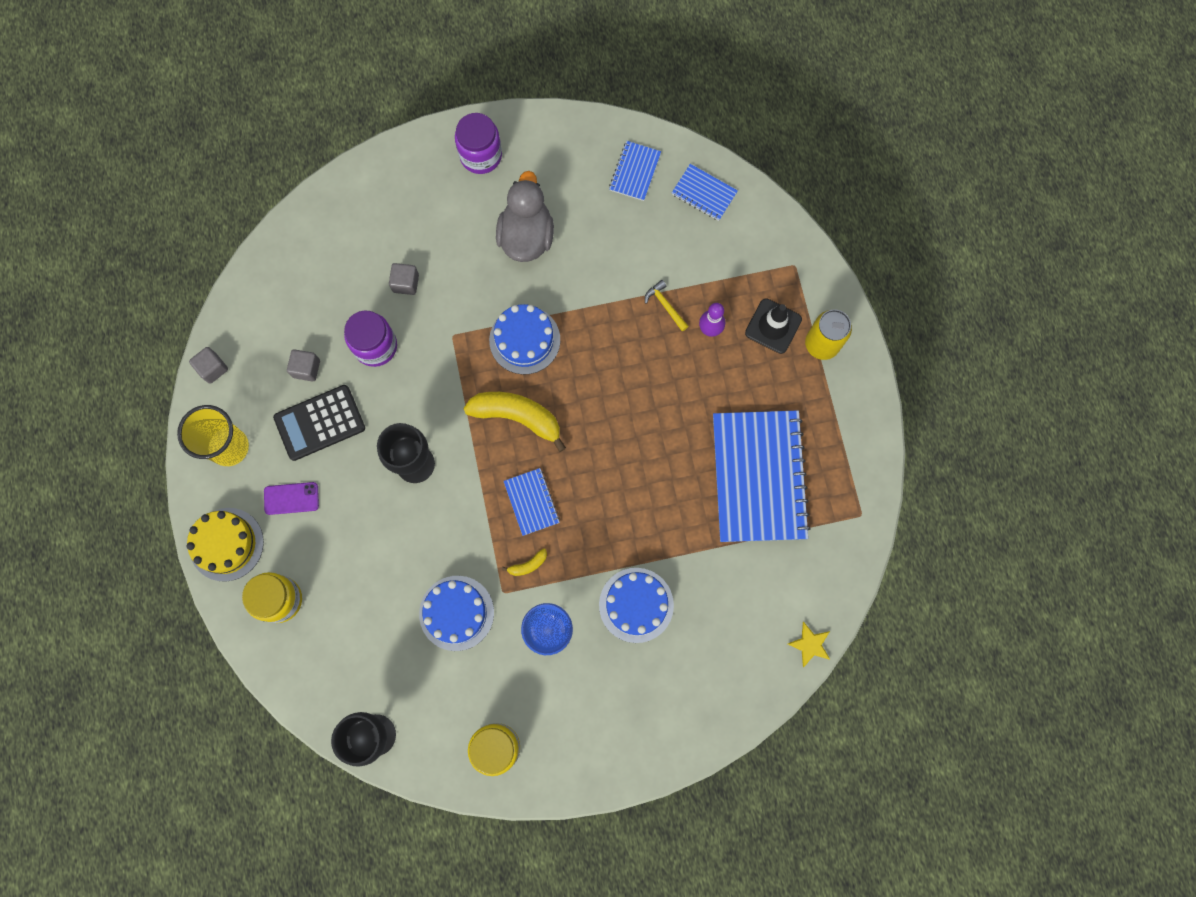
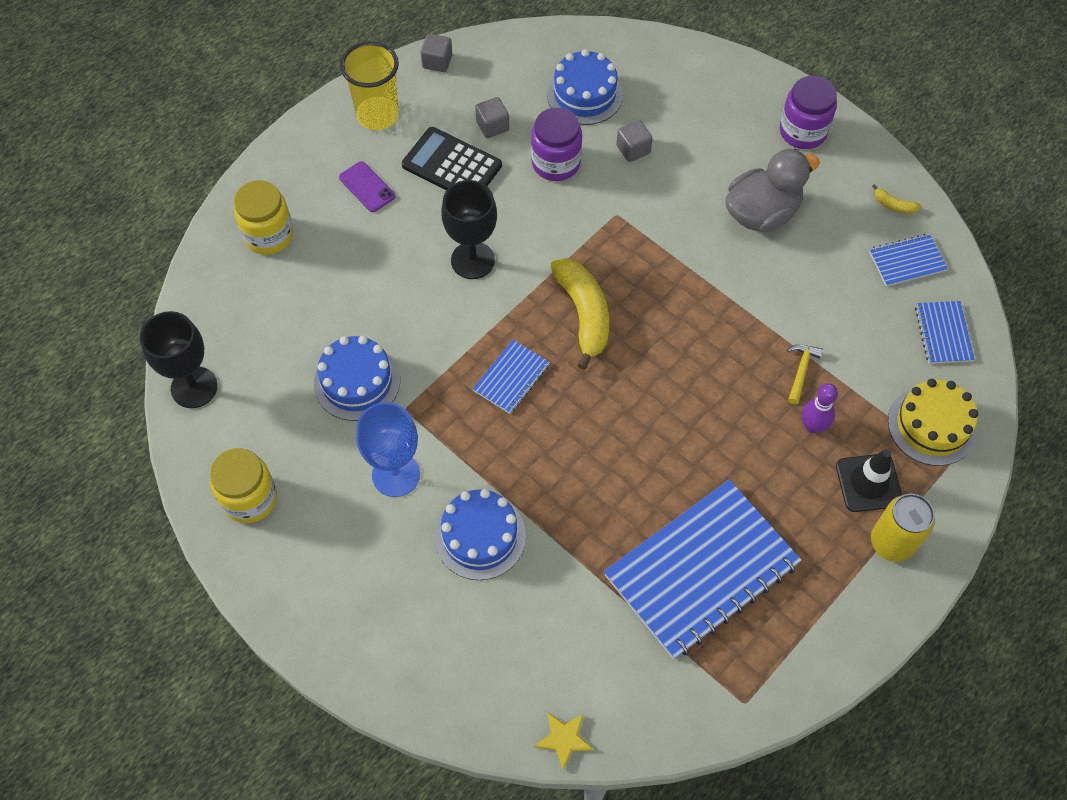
camera: 55 degrees right, 15 degrees down
yellow cake [186,508,264,582] -> yellow cake moved to [888,379,979,466]
blue cake [489,304,560,375] -> blue cake moved to [547,49,623,125]
yellow banana [502,548,547,576] -> yellow banana moved to [872,184,921,214]

